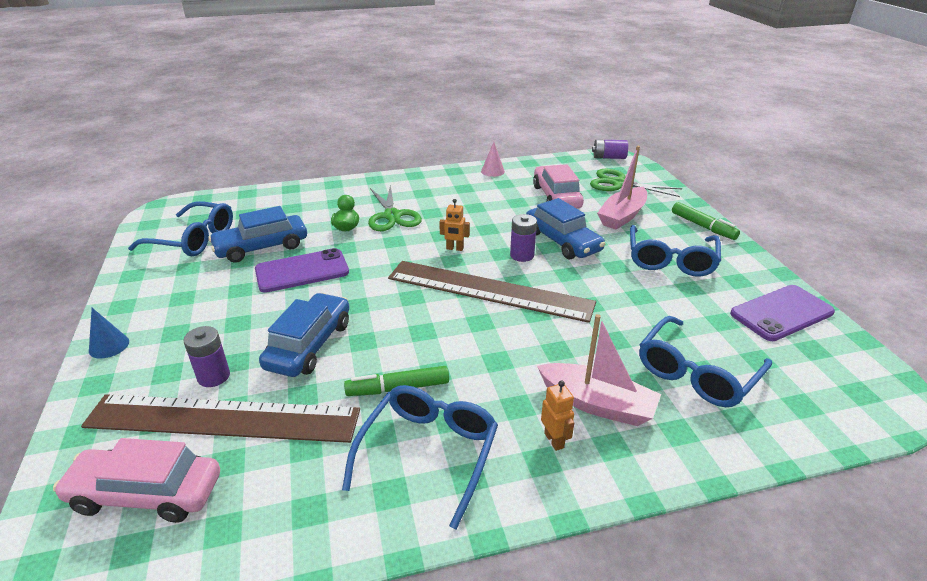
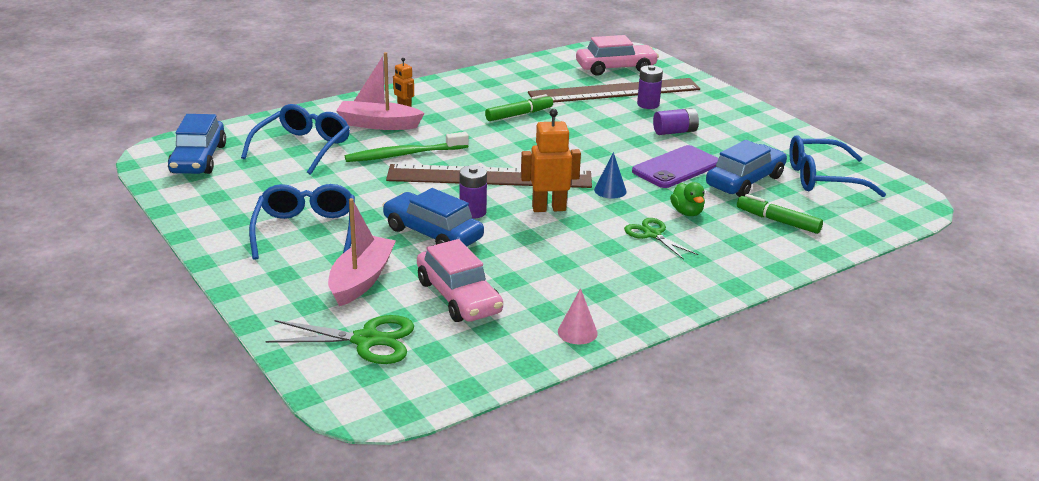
camera: 160 degrees right, 5 degrees down
blue cone [89,308,129,359] -> blue cone moved to [594,152,627,199]
blue car [259,293,350,377] -> blue car moved to [168,114,226,174]
blue glasses [342,385,498,529] -> none
green scissors [368,184,422,231] -> green scissors [624,218,698,260], size x0.66
orange robot [439,199,470,251] -> orange robot [521,109,581,212], size x1.73
purple battery [592,139,628,159] -> purple battery moved to [653,108,699,135]
green marker [672,202,740,240] -> green marker moved to [737,194,823,234]
purple phone [730,285,835,341] -> none
none -> green toothbrush [345,132,469,162]

